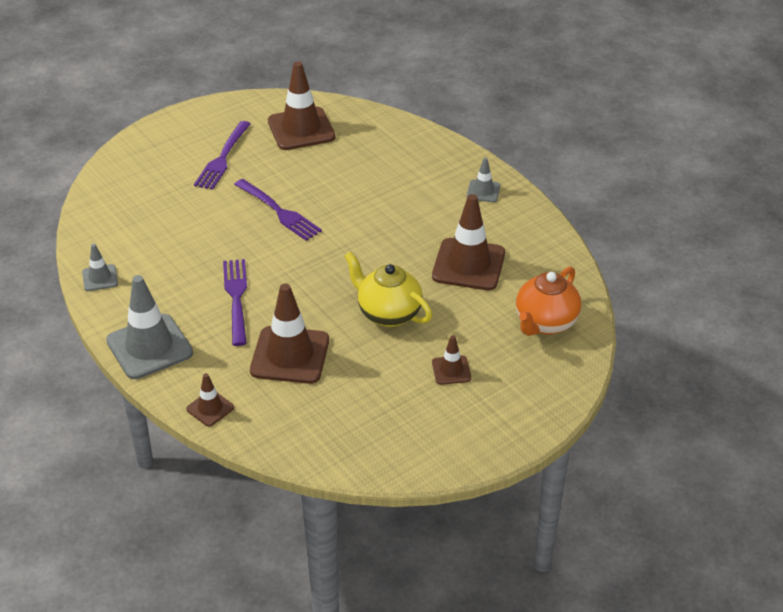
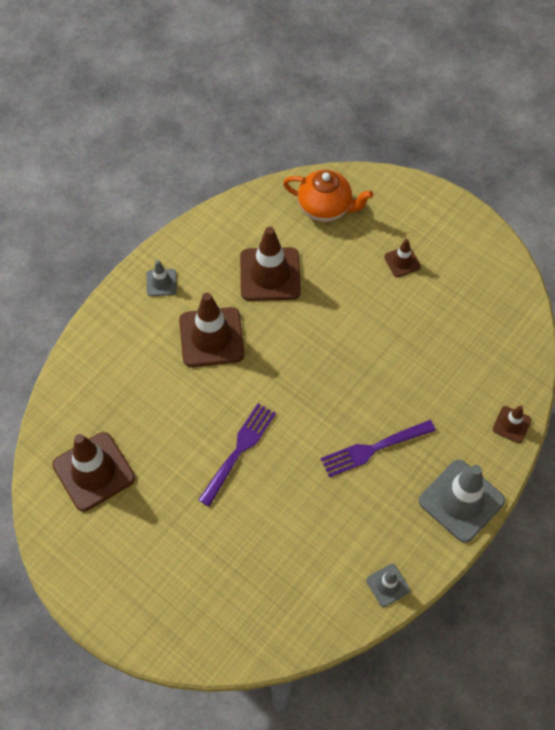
camera: 105 degrees left, 20 degrees up
purple fork [194,121,251,190] -> none
brown traffic cone [250,284,329,384] -> brown traffic cone moved to [179,293,245,367]
yellow teapot [344,252,432,327] -> none

